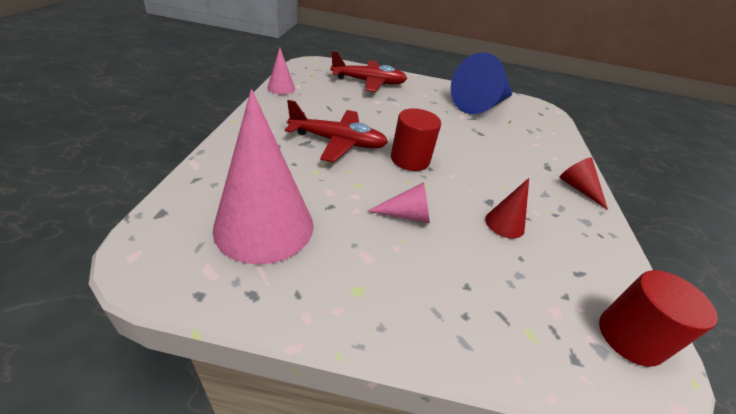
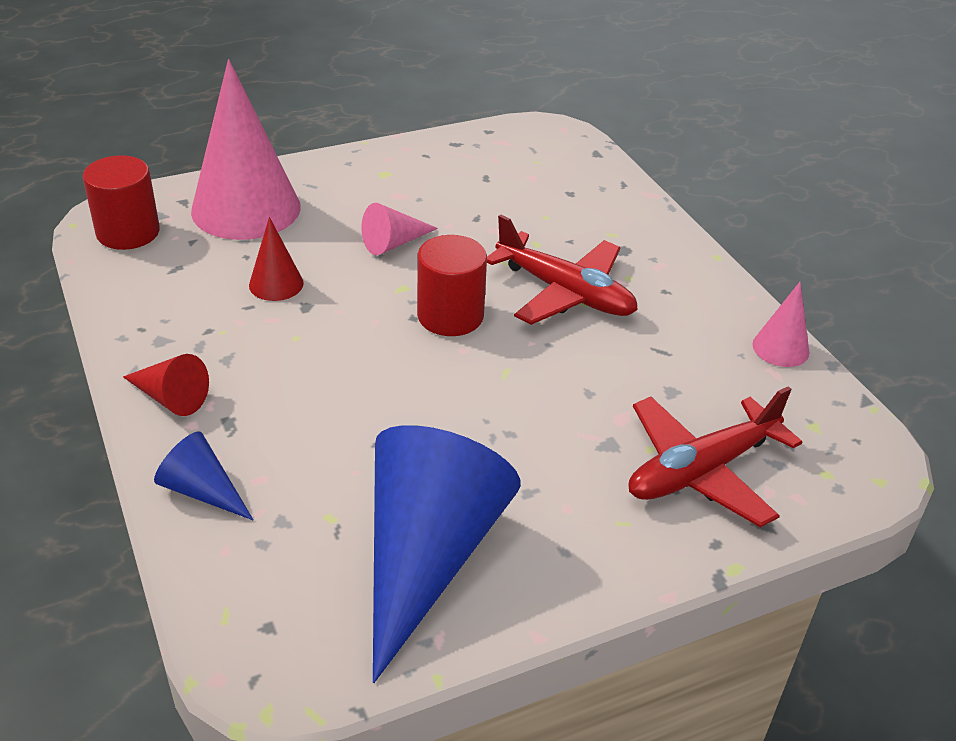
camera: 150 degrees right, 0 degrees up
pink cone [213,89,313,264] -> pink cone moved to [191,59,301,240]
red plane [285,100,388,162] -> red plane turned 120 degrees counterclockwise [487,214,638,325]
none -> blue cone [154,431,253,520]

